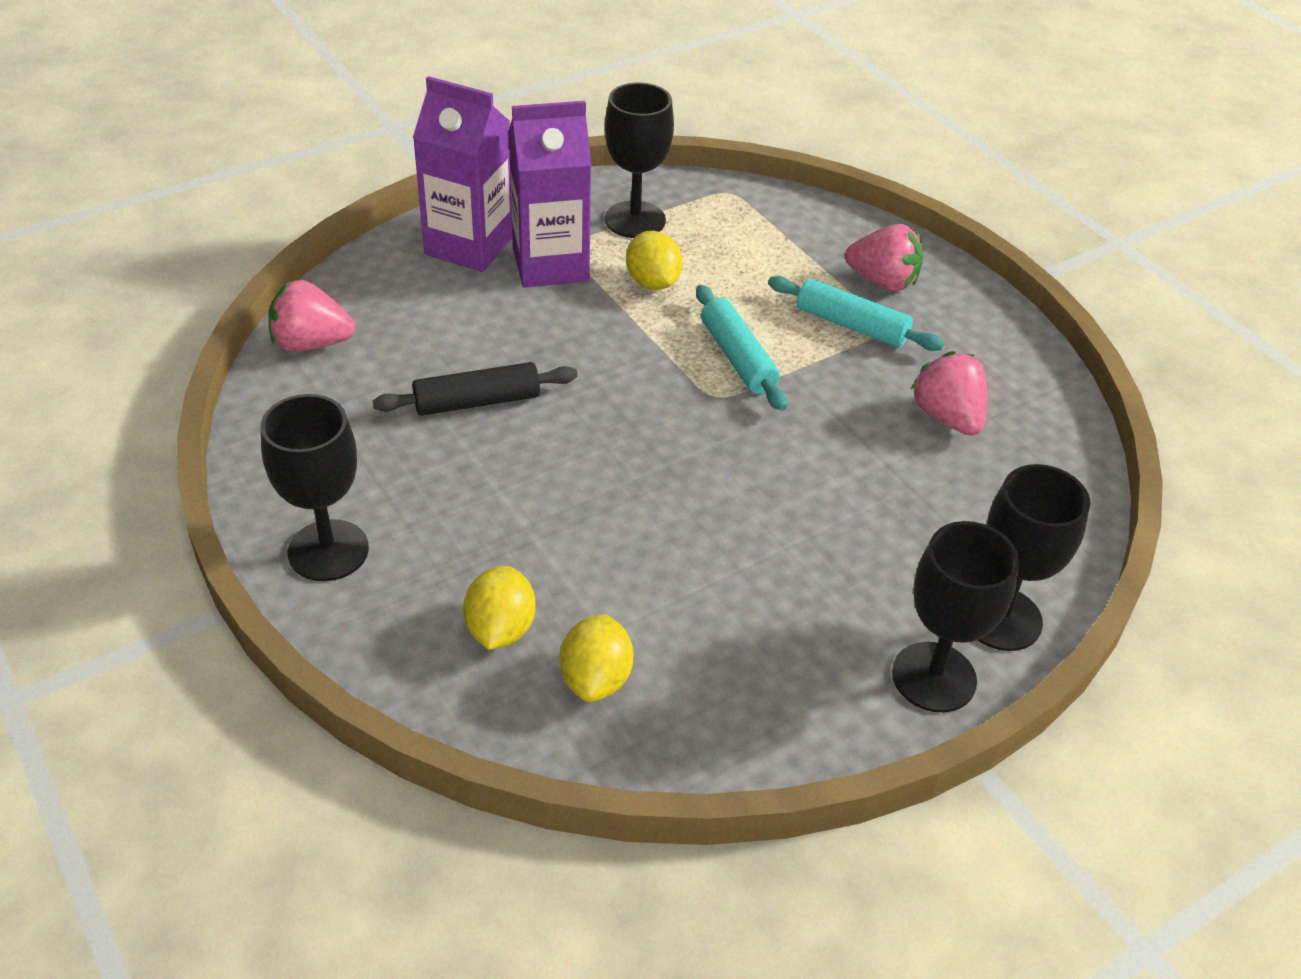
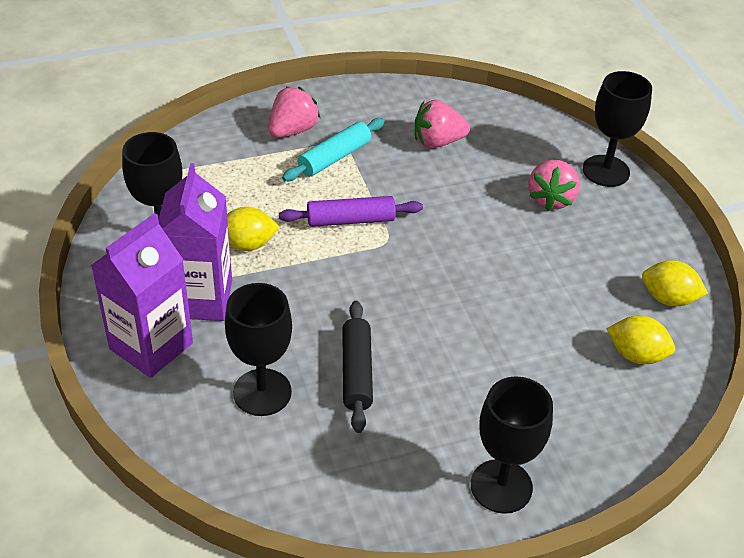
camera: 75 degrees left, 0 degrees up
pink strawberry [268,280,355,352] -> pink strawberry moved to [528,160,580,211]
yellow lemon [463,566,536,650] -> yellow lemon moved to [642,260,708,306]
turquoise rolling pin [696,285,787,411] -> purple rolling pin [279,196,423,227]
black goblet [892,521,1020,712] -> black goblet moved to [225,283,292,416]

